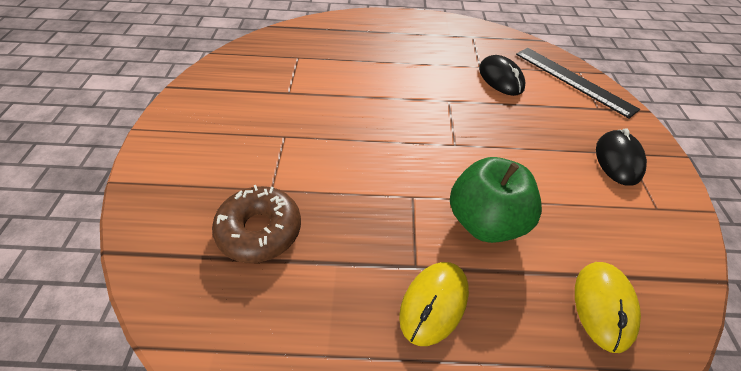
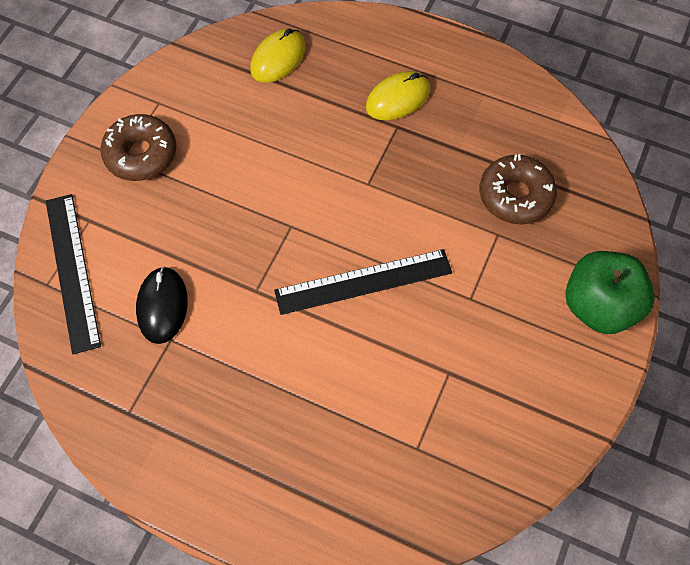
camera: 155 degrees left, 15 degrees up
green apple [450,157,542,243] -> green apple moved to [566,251,655,334]
black mouse [596,128,647,186] -> brown donut [100,114,177,181]
none -> black ruler [274,249,452,315]

